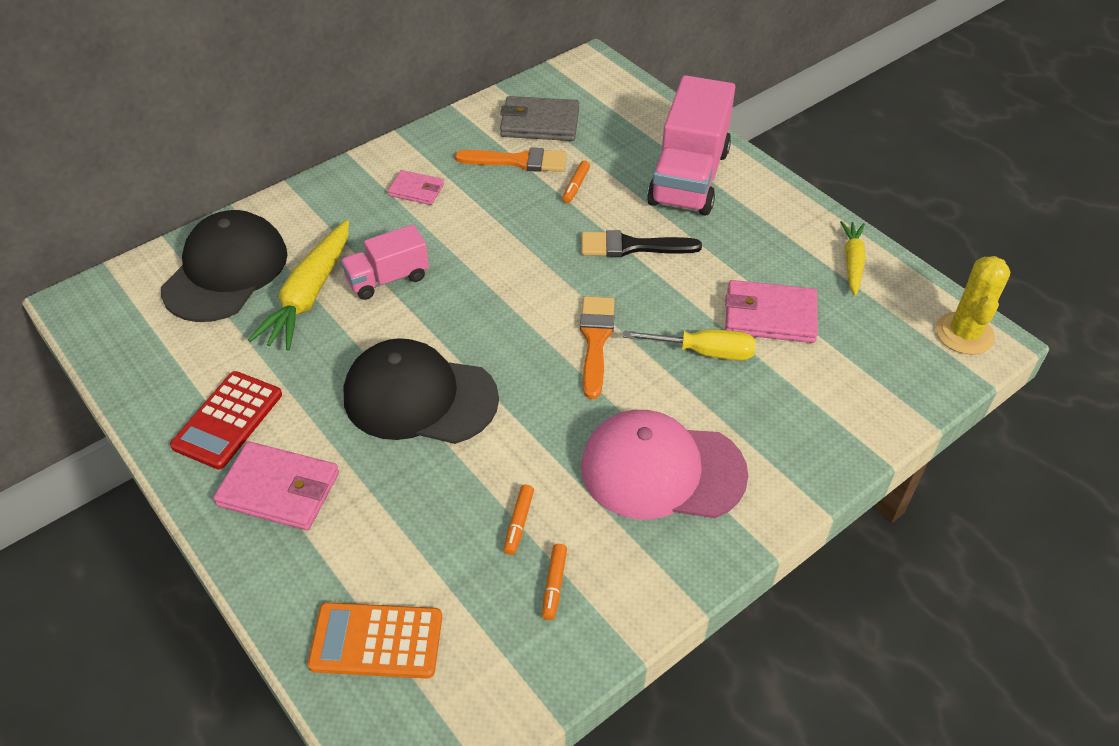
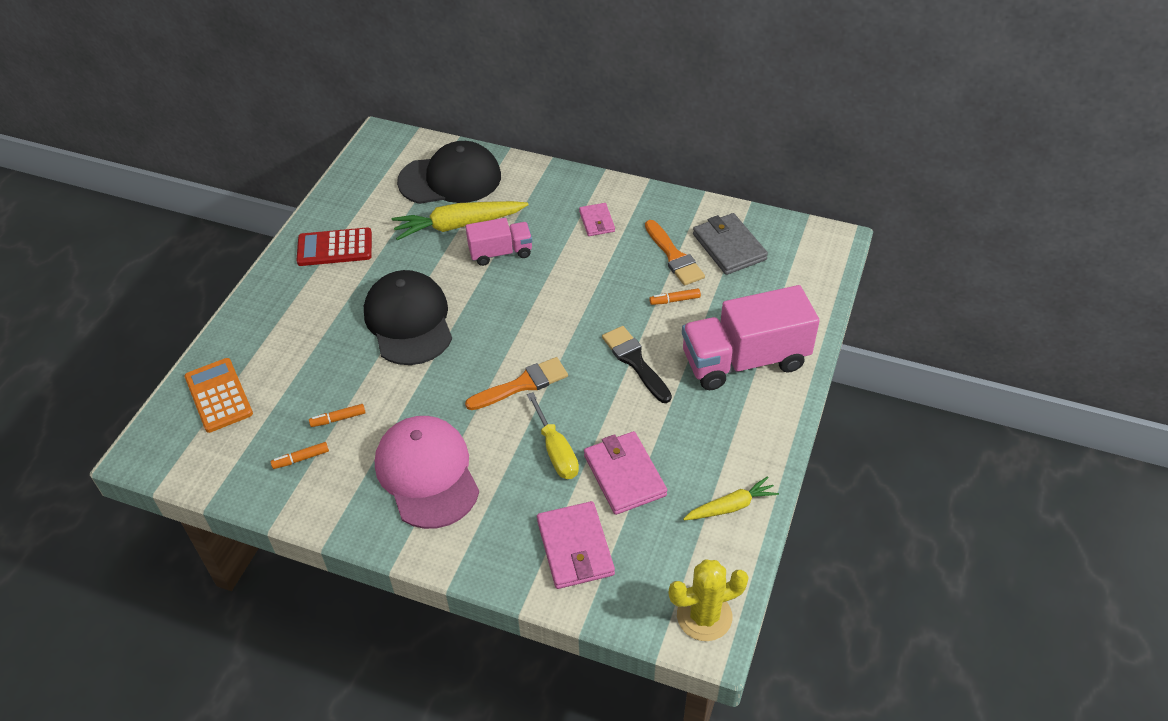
camera: 60 degrees right, 0 degrees up
pink wallet [213,441,339,530] -> pink wallet moved to [537,501,615,589]
pink truck [341,224,429,300] -> pink truck turned 135 degrees clockwise [465,218,532,266]

